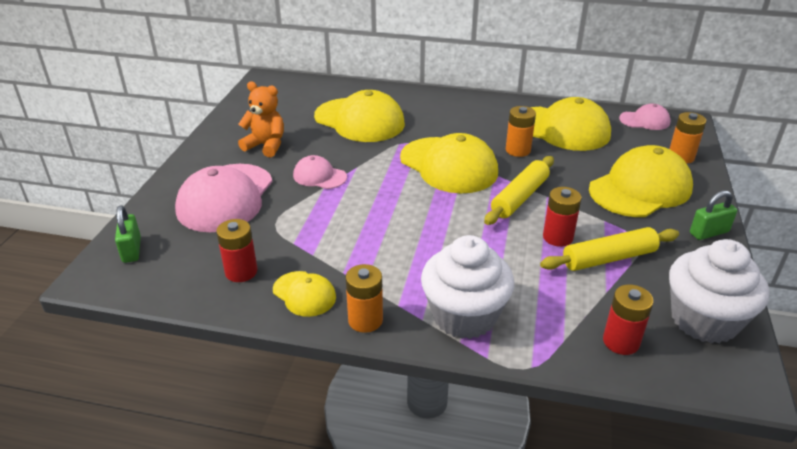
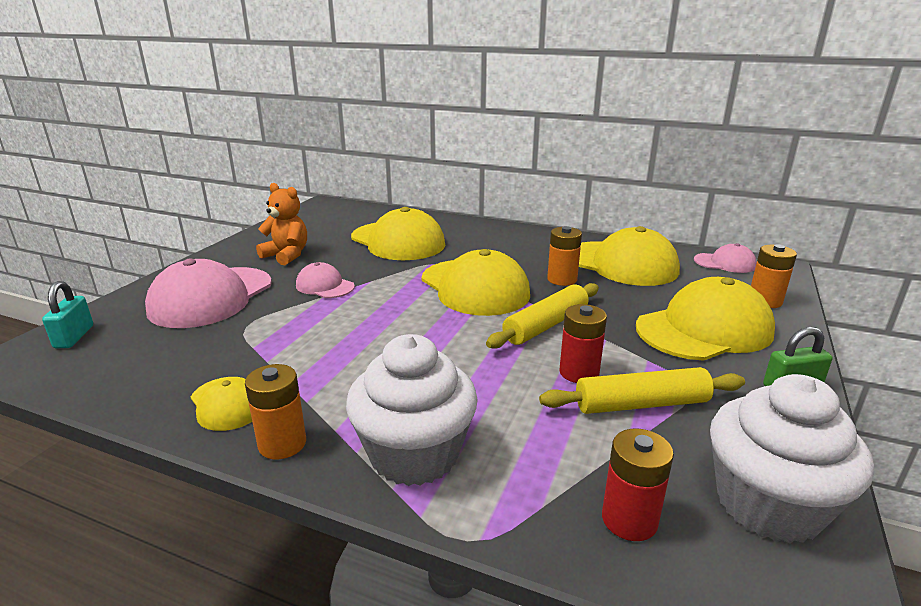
camera: 10 degrees right, 10 degrees down
green padlock [115,205,141,263] -> turquoise padlock [42,281,93,349]
red battery [216,219,257,282] -> none

